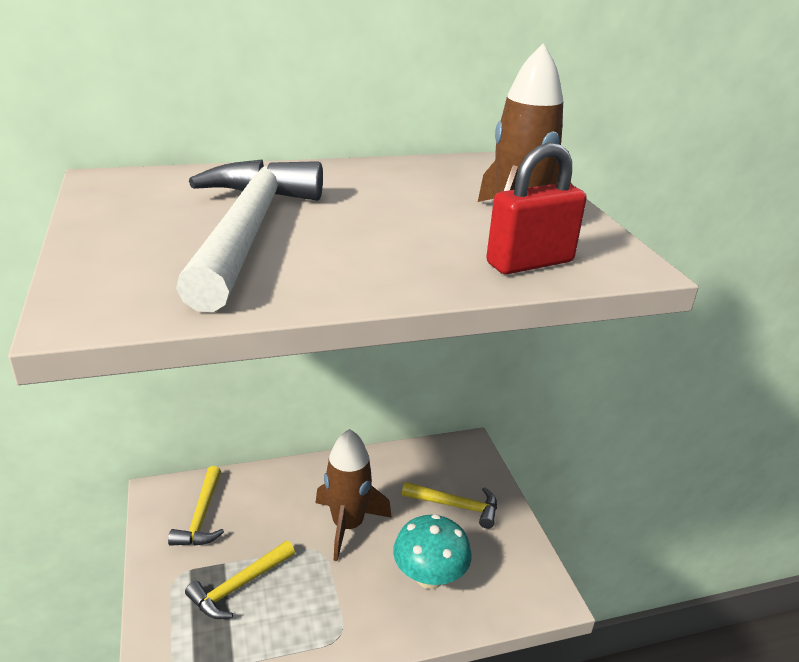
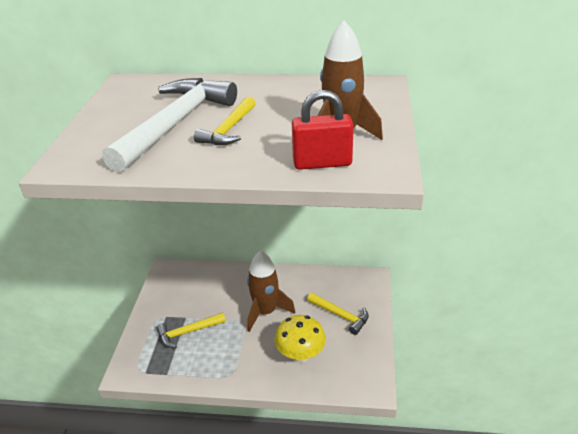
camera: 25 degrees right, 5 degrees up
yellow hammer [168,466,224,546] -> yellow hammer moved to [194,96,256,145]
turquoise mushroom [393,514,472,589] -> yellow mushroom [275,315,326,363]

